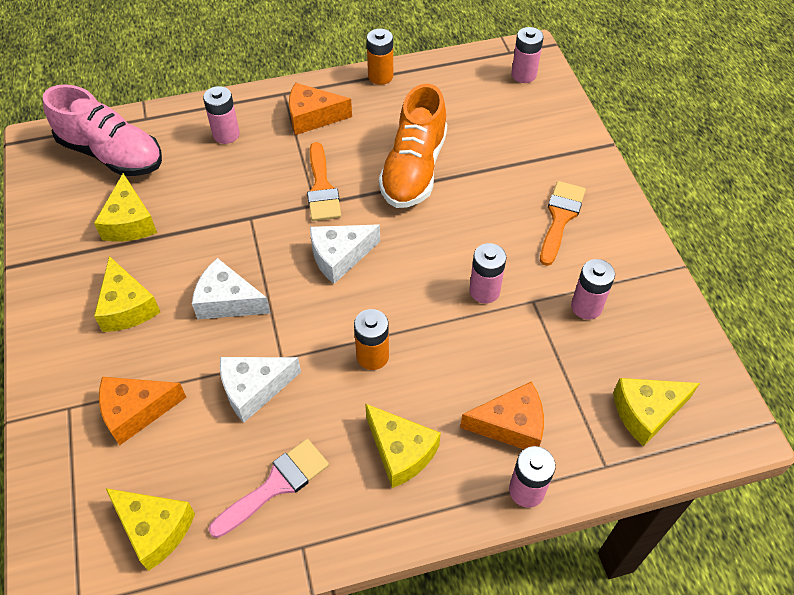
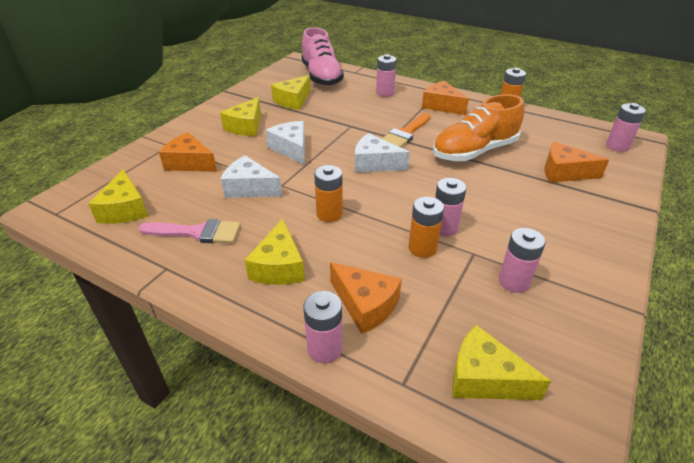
camera: 45 degrees right, 15 degrees down
orange brush [540,181,586,266] -> none
none -> orange battery [408,197,444,258]
none -> orange cheese [544,142,609,183]

